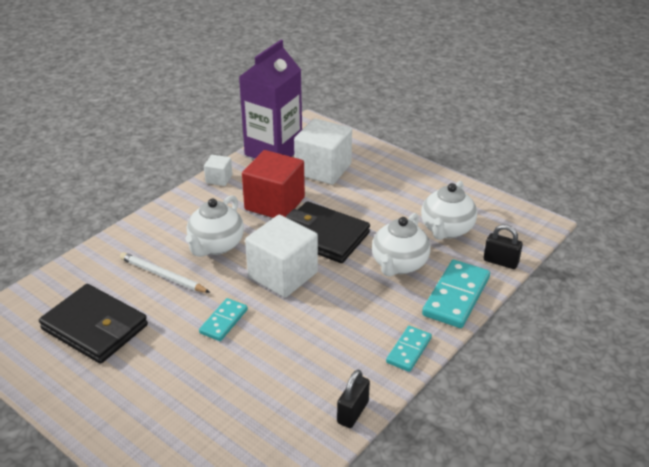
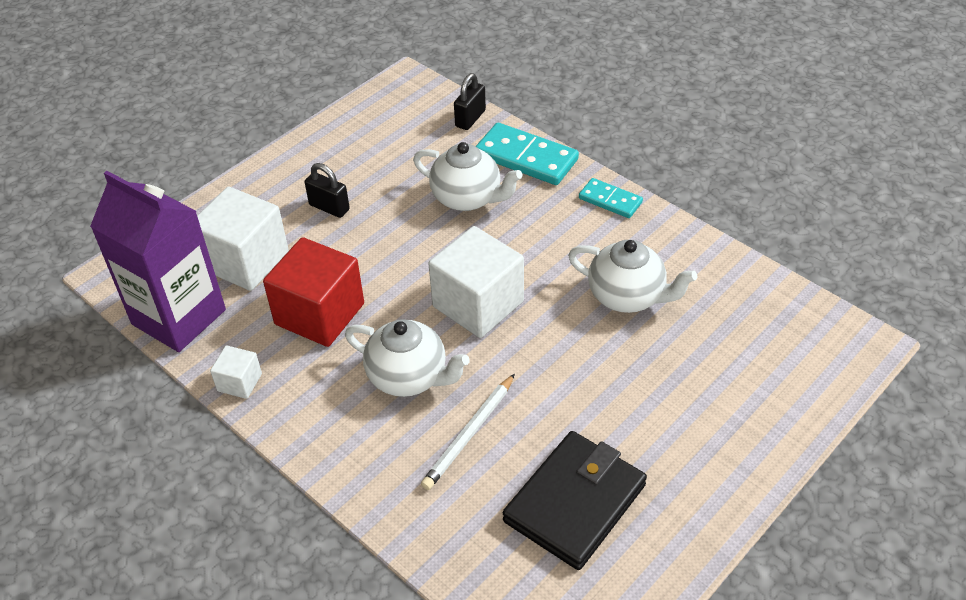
camera: 85 degrees left, 10 degrees up
turquoise domino [199,298,248,341] -> none
black wallet [286,201,370,263] -> none
black padlock [337,370,370,428] -> black padlock moved to [305,163,350,218]
white teapot [421,181,477,240] -> white teapot moved to [568,240,697,313]

